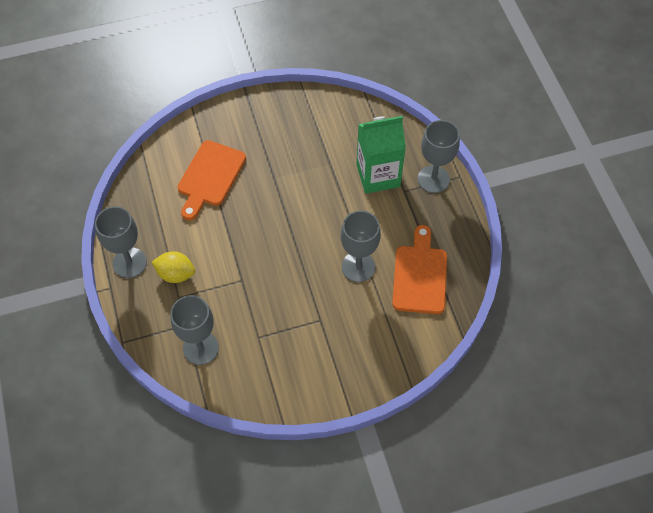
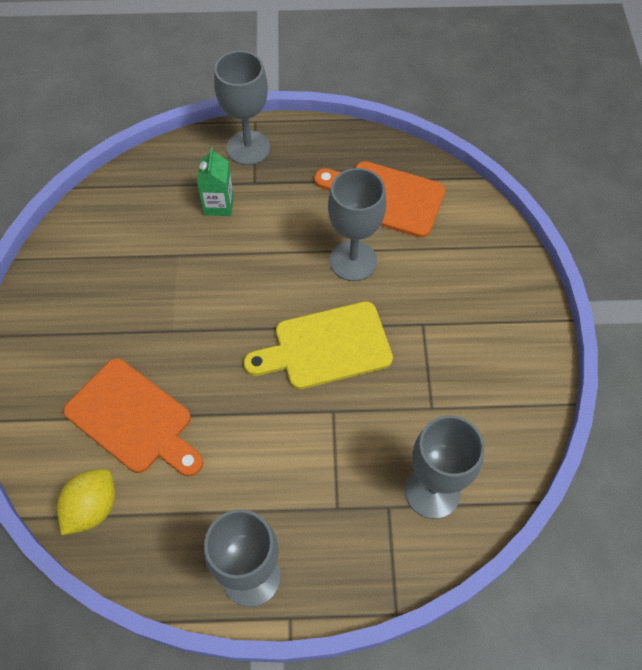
camera: 75 degrees left, 0 degrees up
yellow lemon [152,251,195,283] -> yellow lemon moved to [57,469,115,535]
green carton [356,116,406,194] -> green carton [197,147,234,216], size x0.53
none -> yellow cutting board [244,301,393,389]

